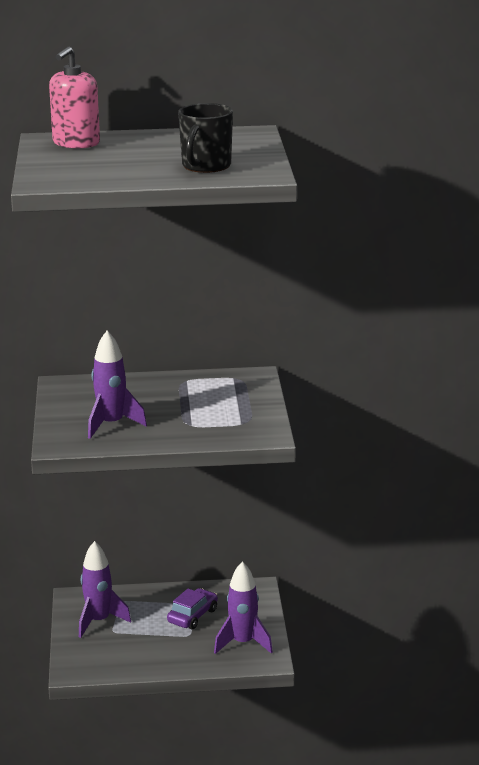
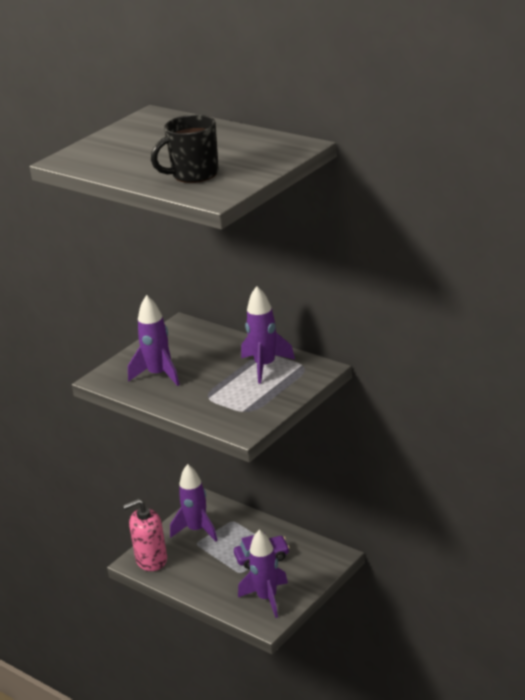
camera: 45 degrees right, 5 degrees up
pink soap dispenser [49,47,100,149] -> pink soap dispenser moved to [123,499,167,571]
none -> purple rocket [241,286,295,383]

